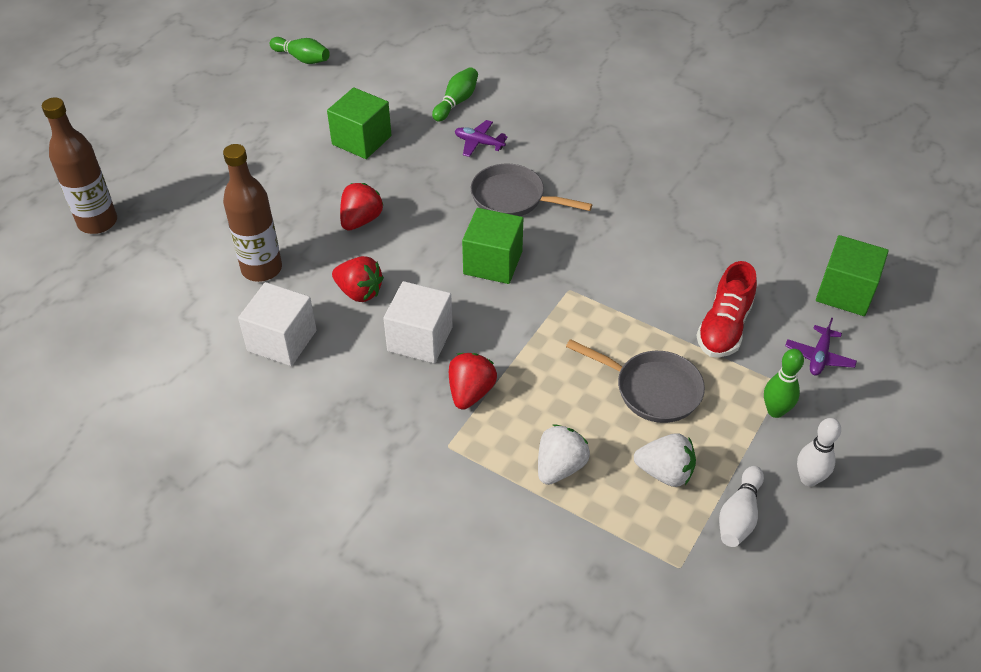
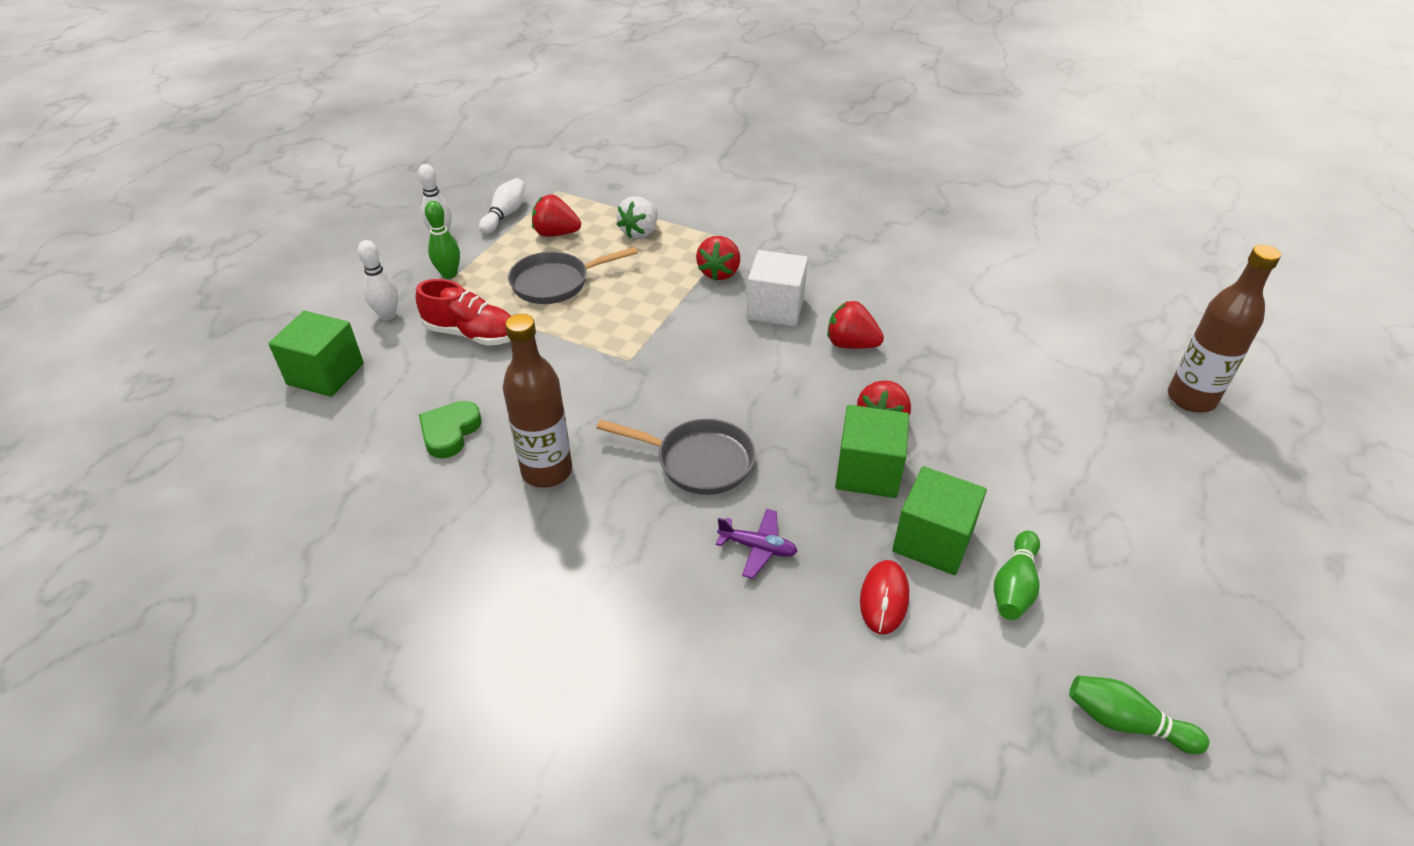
camera: 175 degrees right, 5 degrees down
brown bottle [223,144,282,282] -> brown bottle moved to [503,314,572,488]
white cube [238,282,317,366] -> none
green bowling pin [432,67,478,122] -> green bowling pin moved to [994,531,1040,620]
green cube [462,208,523,284] -> green cube moved to [835,405,909,498]
grey pan [566,339,705,423] -> grey pan turned 45 degrees counterclockwise [508,247,638,304]
white strawberry [634,433,696,487] -> red strawberry [532,194,581,237]
red shoe [696,261,757,357] -> red shoe turned 90 degrees clockwise [415,279,511,346]
purple plane [785,317,857,376] -> white bowling pin [358,240,398,320]
none -> green heart [419,401,482,458]
none -> red mouse [860,560,909,634]

